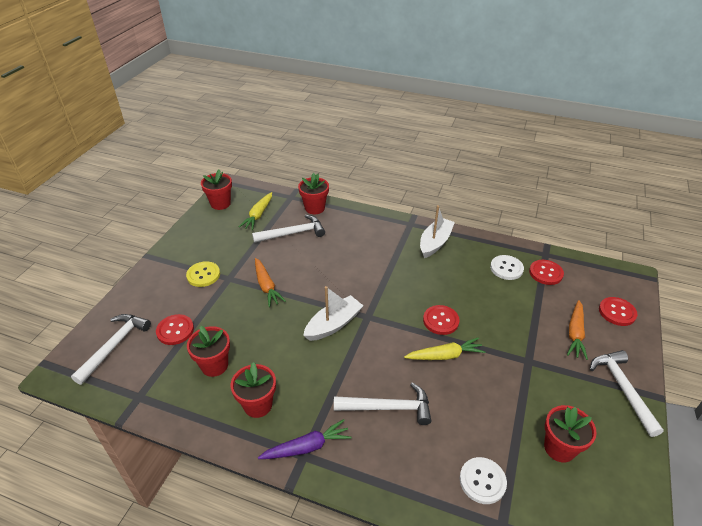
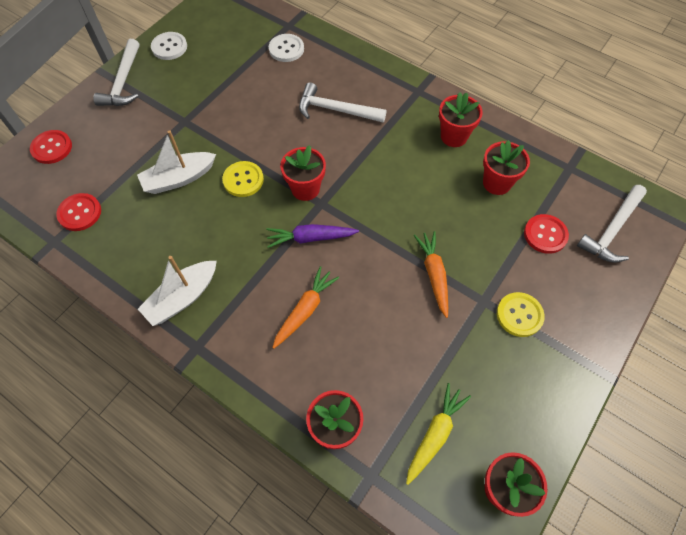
camera: 165 degrees left, 20 degrees up
white hammer [252,215,325,243] -> none
purple carrot [258,419,352,459] -> purple carrot moved to [266,224,359,248]
white boat [303,286,363,341] -> white boat moved to [137,130,216,194]
yellow carrot [404,337,485,360] -> none
red button [423,305,460,335] -> yellow button [222,161,264,197]
white button [490,255,524,280] -> white button moved to [151,32,187,60]
red flower pot [544,405,597,463] -> red flower pot moved to [280,145,326,201]
orange carrot [567,300,588,360] -> orange carrot moved to [272,266,339,349]

